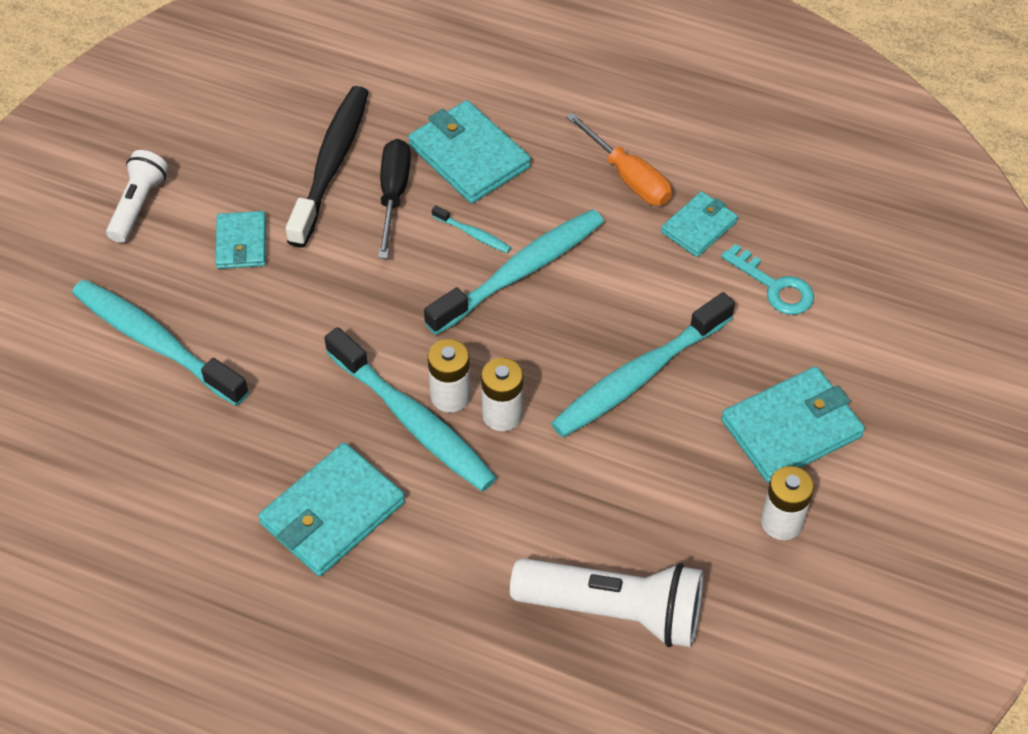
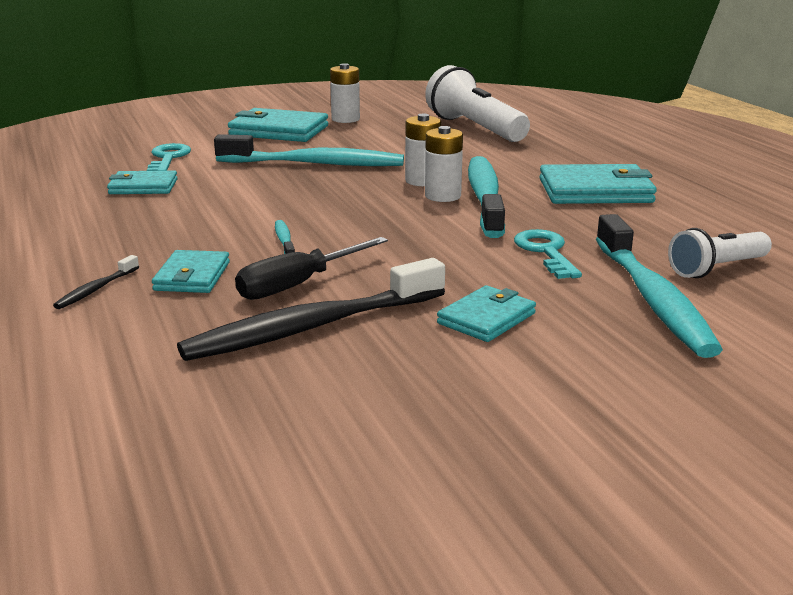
camera: 135 degrees left, 30 degrees down
white flashlight [106,150,168,243] -> white flashlight moved to [668,228,772,278]
turquoise wallet [408,100,531,204] -> turquoise wallet [152,250,230,293], size x0.60
turquoise toothbrush [424,209,604,335] -> none
orange screwdriver [566,112,672,205] -> none
none -> black toothbrush [53,255,139,309]
none -> turquoise key [514,229,582,279]

